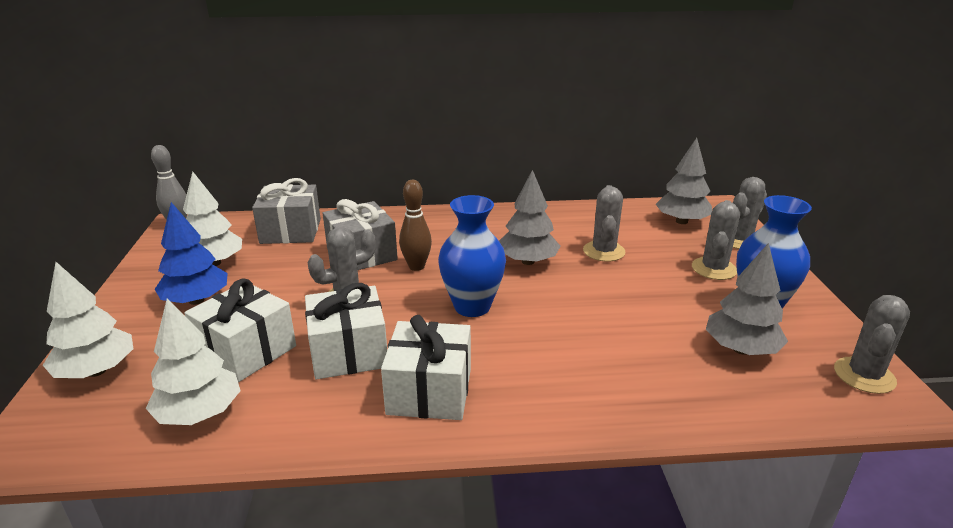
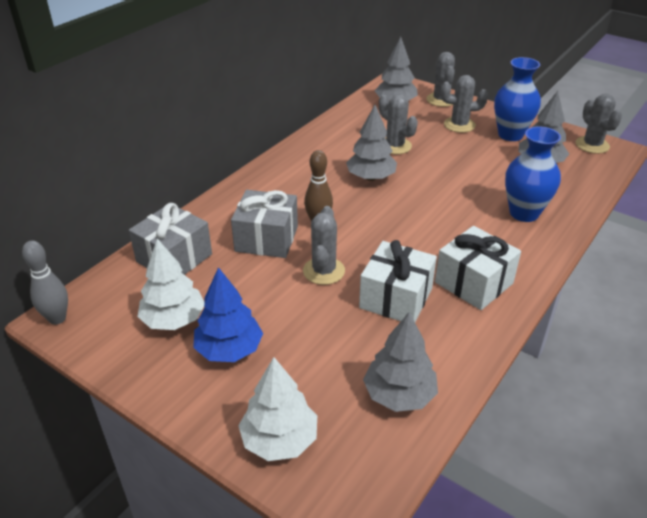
camera: 50 degrees left, 10 degrees up
white tree [146,299,241,425] -> grey tree [363,312,438,412]
white gift [184,278,296,382] -> none
blue vase [438,195,506,317] -> blue vase moved to [505,126,561,222]
grey cactus [692,200,740,280] -> grey cactus turned 60 degrees counterclockwise [441,75,488,133]

